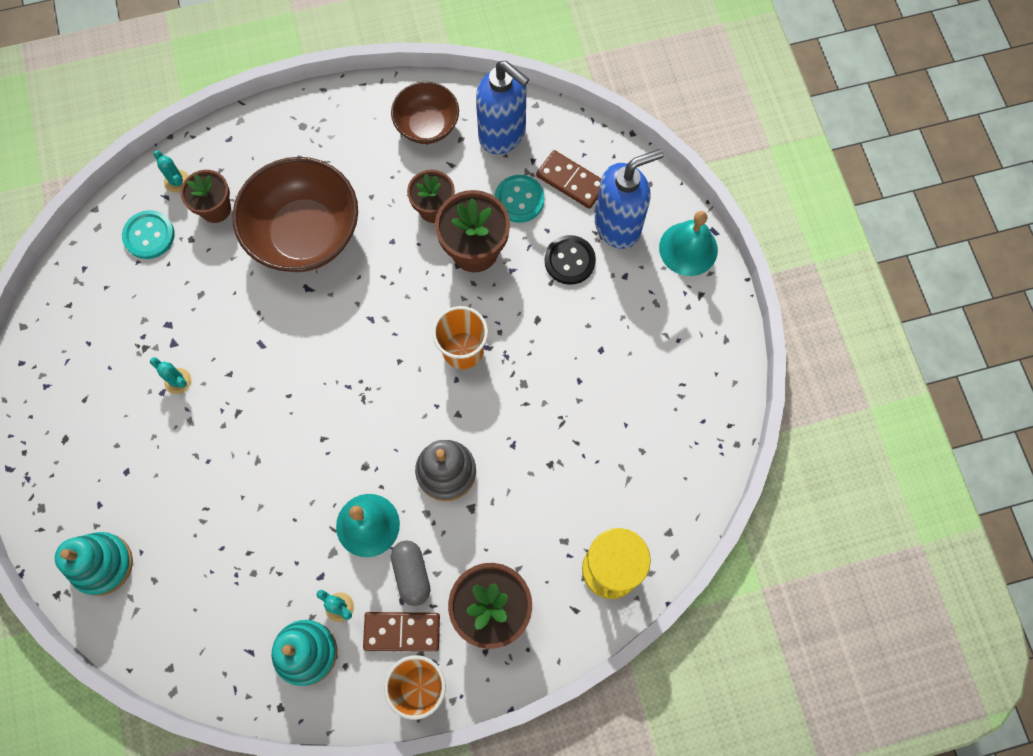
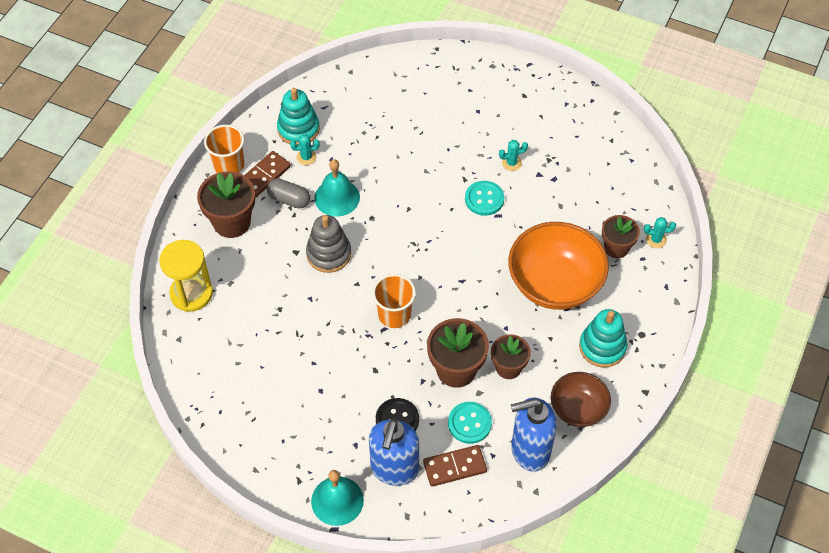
camera: 130 degrees right, 15 degrees down
turquoise stacking toy [55,532,133,596] -> turquoise stacking toy moved to [579,309,627,368]
turquoise button [122,210,175,259] -> turquoise button moved to [465,181,504,216]
brown bowl [233,157,358,272] -> orange bowl [508,222,609,310]

